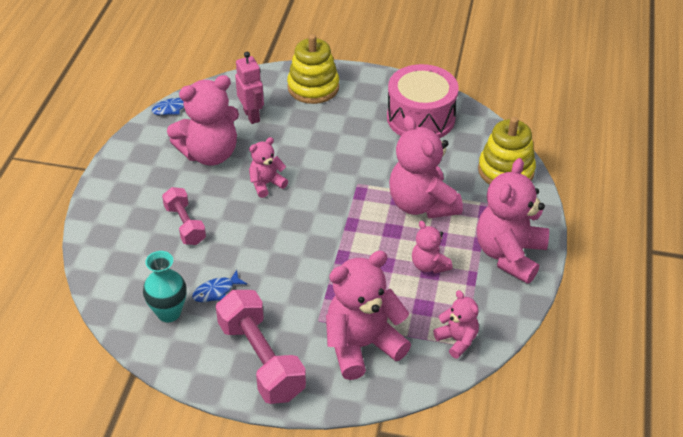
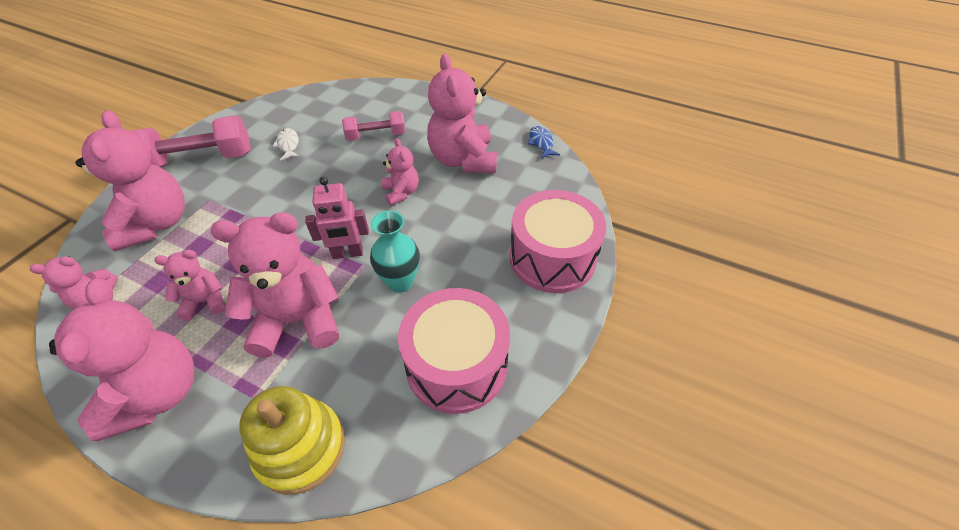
camera: 105 degrees right, 5 degrees up
turquoise vase [143,251,187,322] -> turquoise vase moved to [370,211,420,292]
blue fish [192,270,247,302] -> white fish [272,128,300,161]
pink robot [235,52,264,124] -> pink robot moved to [305,177,369,259]
yellow stacking toy [287,34,339,104] -> pink drum [509,190,606,293]
pink teddy bear [477,158,549,284] -> pink teddy bear turned 45 degrees clockwise [49,279,194,441]

